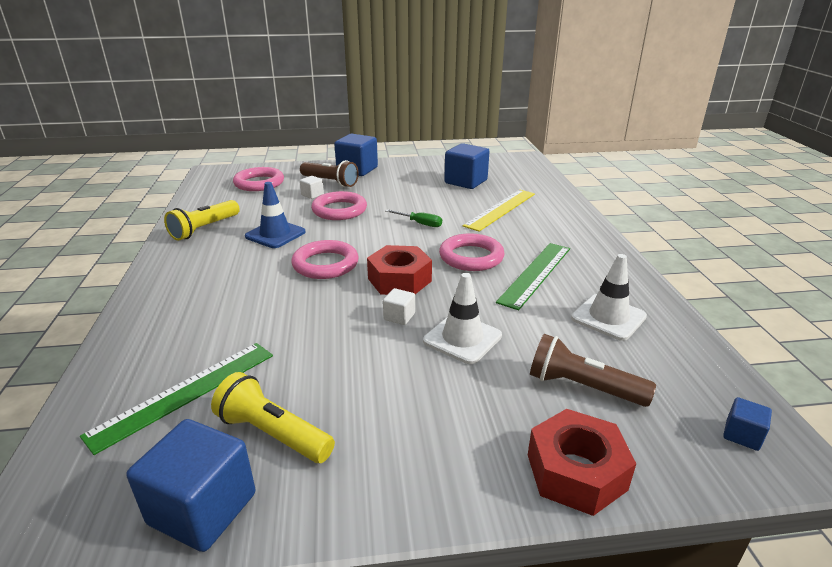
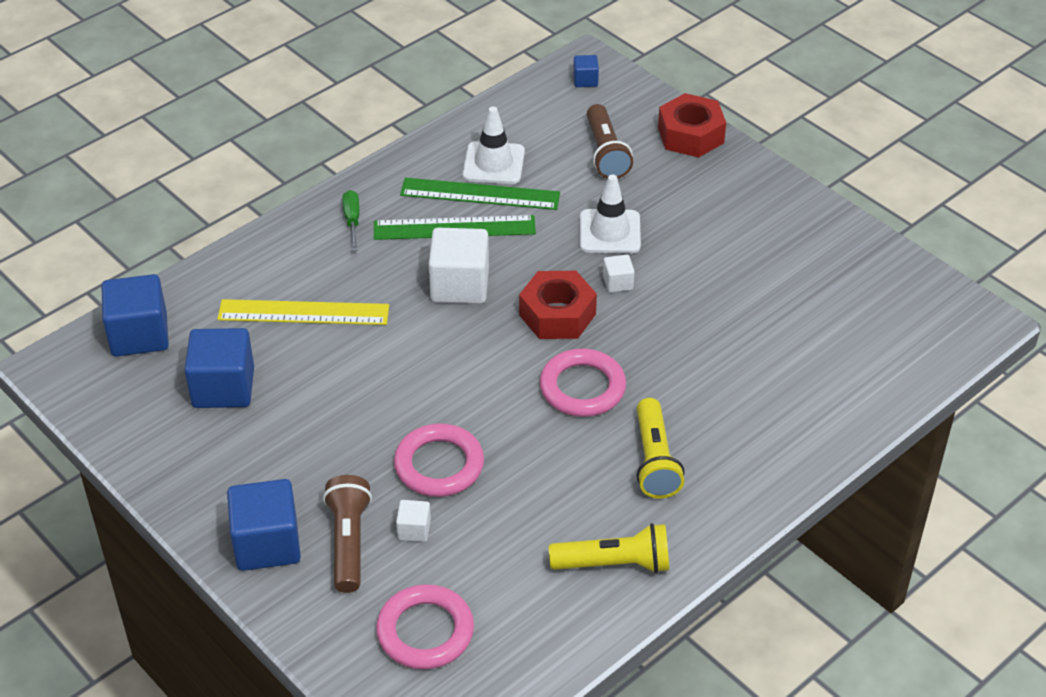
camera: 125 degrees left, 15 degrees up
green ruler [80,343,273,455] -> green ruler moved to [400,178,560,210]
blue cube [126,419,255,552] -> blue cube moved to [101,274,169,357]
yellow flashlight [211,372,335,463] -> yellow flashlight moved to [637,398,685,499]
blue traffic cone [245,182,305,248] -> none
green screwdriver [386,209,442,227] -> green screwdriver moved to [342,190,360,251]
pink ring [439,233,504,271] -> white cube [429,228,489,304]

